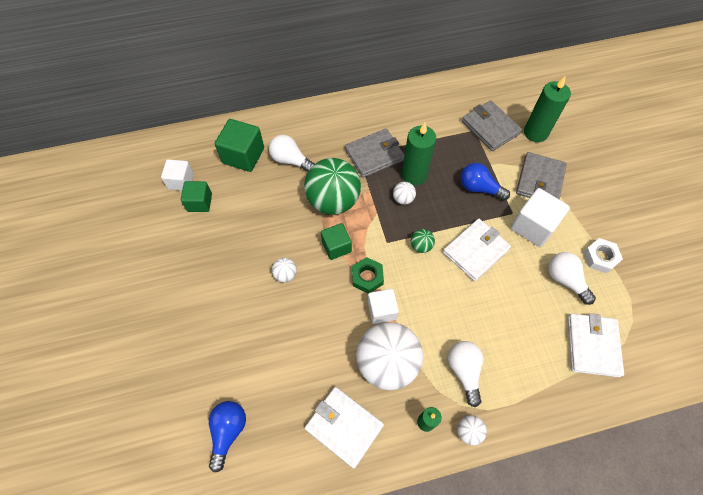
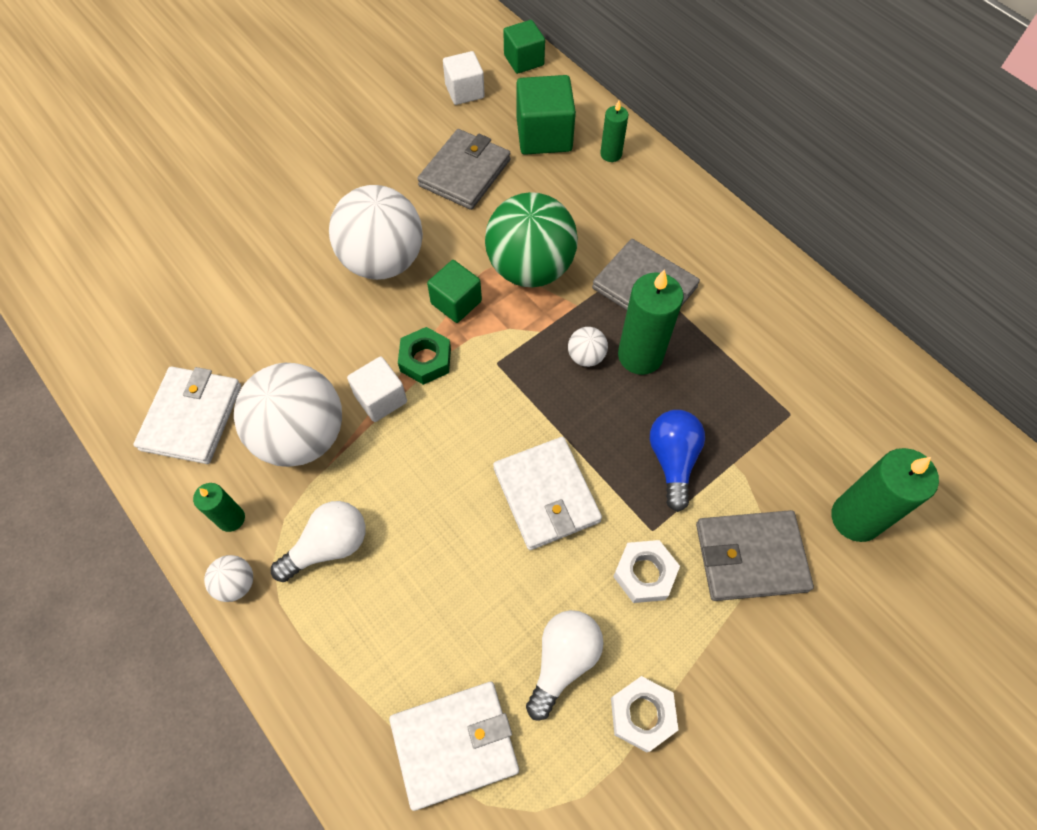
camera: 65 degrees right, 0 degrees up
green cube [181,181,212,212] -> green cube moved to [503,20,545,74]
blue light bulb [209,401,246,472] -> none
white light bulb [269,135,315,172] -> none
white ball [272,258,297,282] -> white ball [329,185,423,280], size x2.39
green ball [411,229,435,253] -> none
white wallet [443,219,511,281] -> white wallet turned 45 degrees clockwise [493,437,602,550]
grey wallet [462,100,522,151] -> grey wallet moved to [417,129,511,210]
white cube [511,188,570,247] -> white nut [613,540,680,603]
none -> green candle [600,101,628,162]

